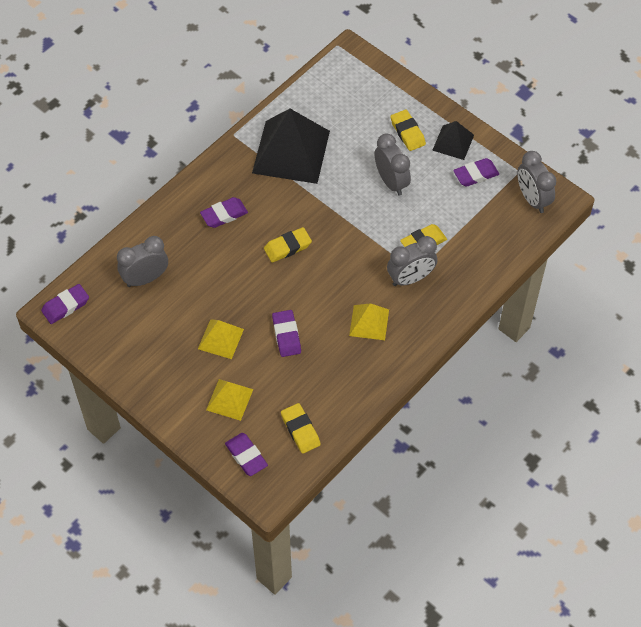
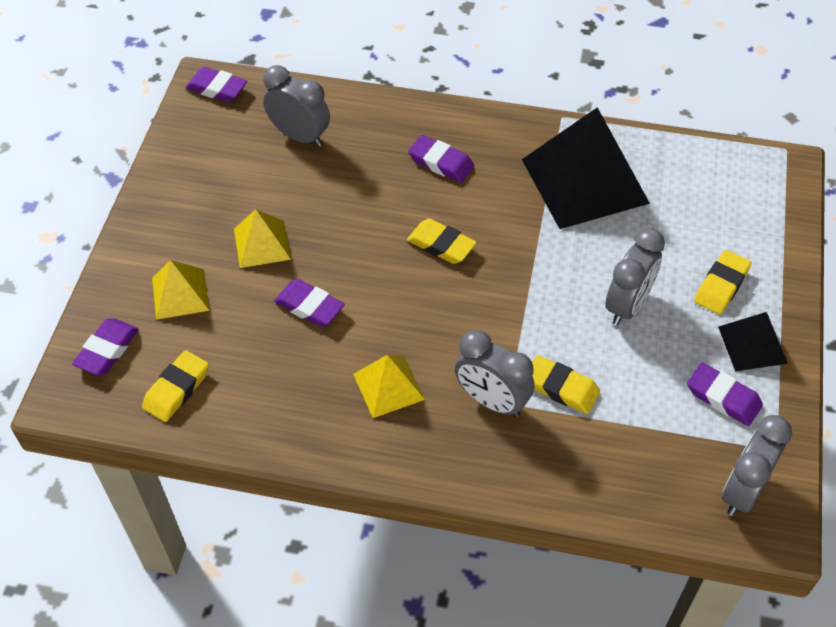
camera: 60 degrees right, 5 degrees down
purple eraser [272,310,301,357] -> purple eraser turned 75 degrees clockwise [274,279,345,327]

